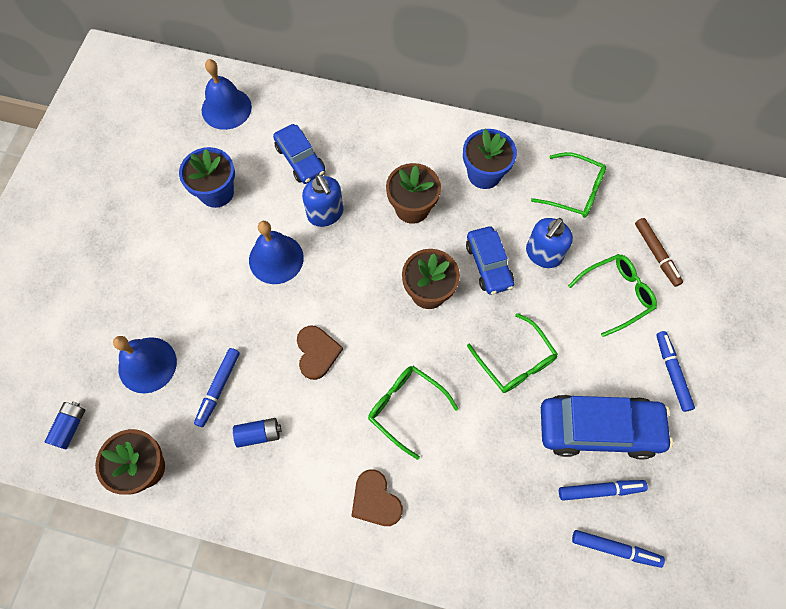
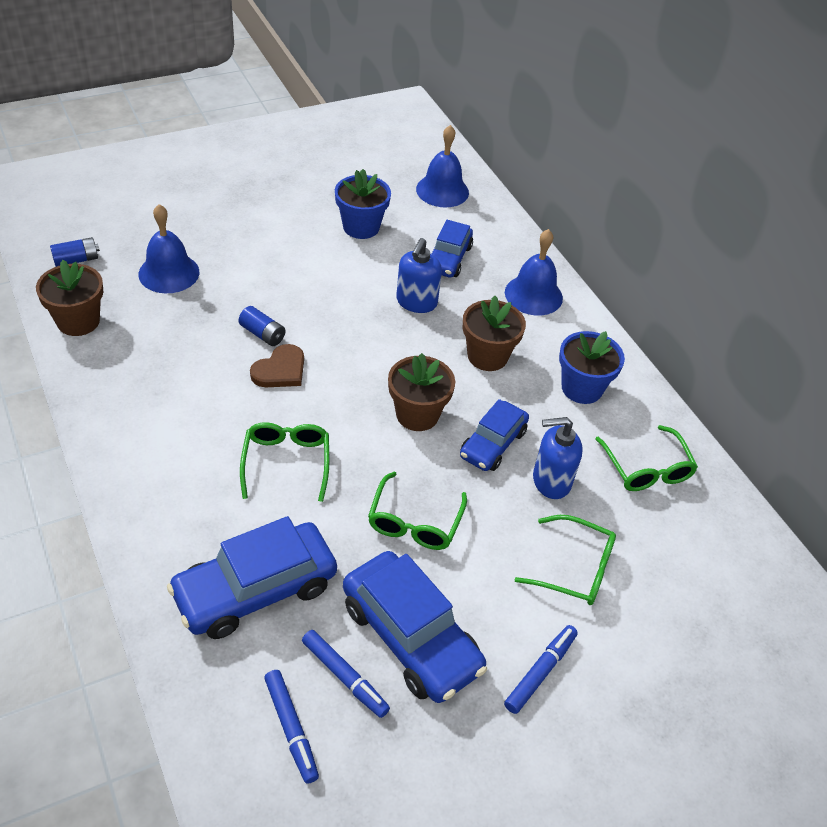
camera: 45 degrees right, 20 degrees down
blue marker [194,348,240,427] -> none
blue battery [233,418,281,448] -> blue battery moved to [238,306,285,346]
blue bell [249,221,304,284] -> blue bell moved to [505,229,563,315]
brown heart [351,469,403,526] -> none
brown marker [635,218,683,287] -> none
none -> blue car [167,516,337,639]

